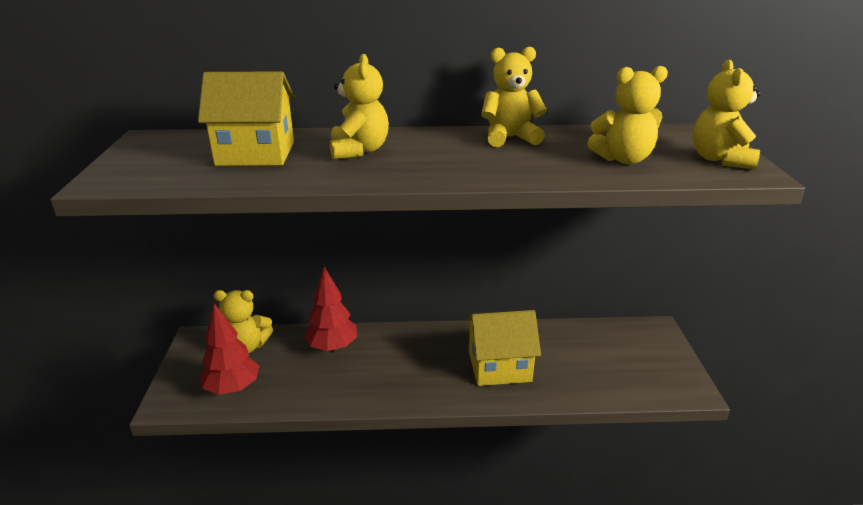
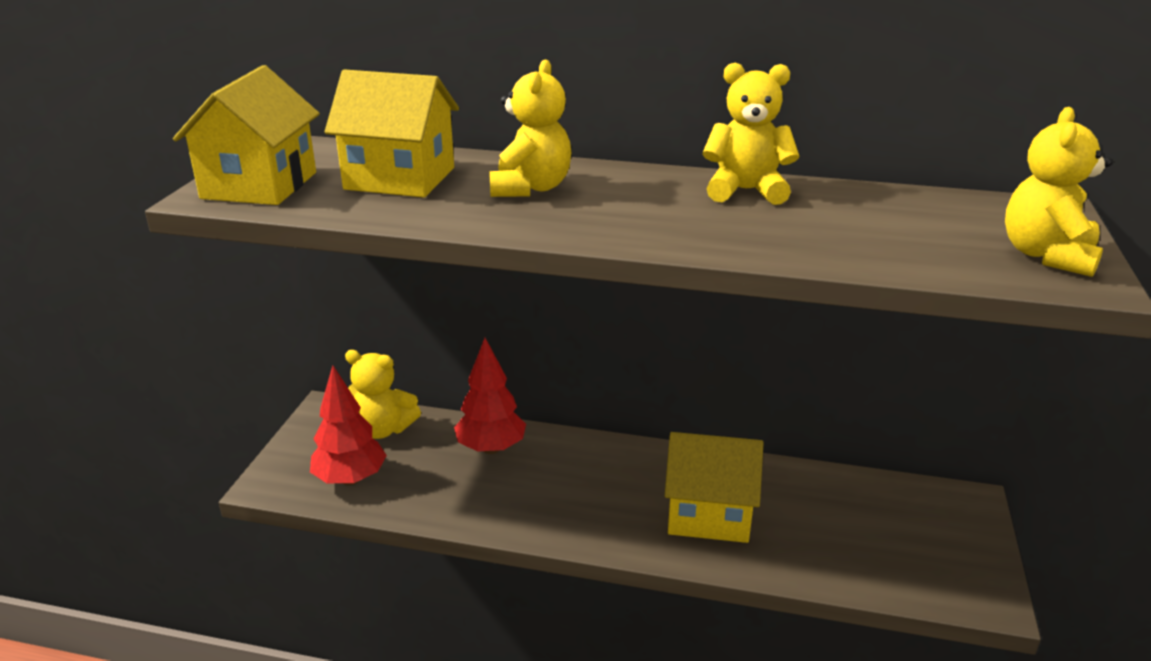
camera: 15 degrees right, 0 degrees up
yellow teddy bear [587,66,668,164] -> none
none -> yellow house [173,65,320,205]

